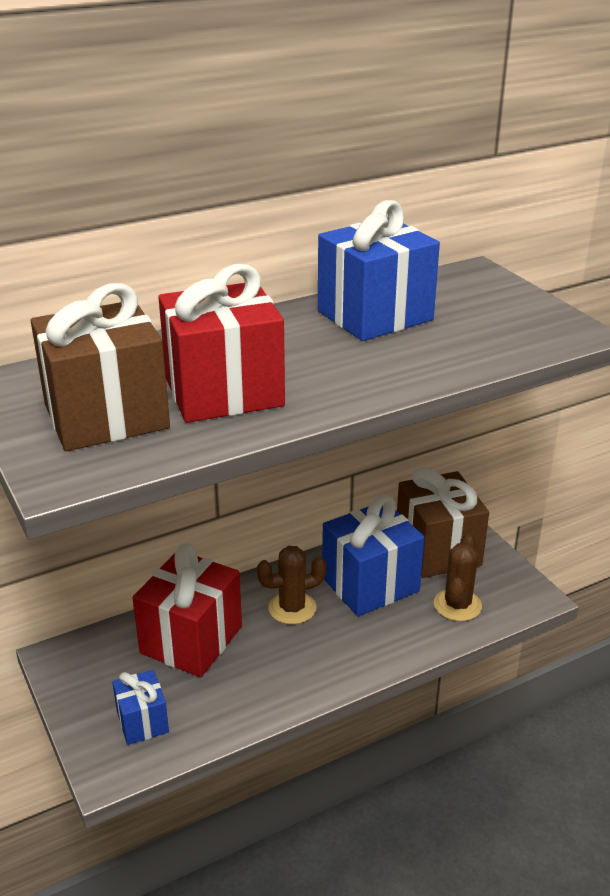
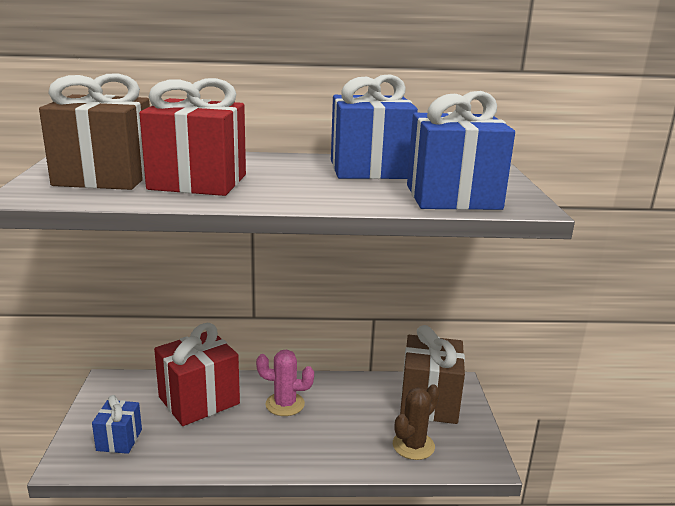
camera: 25 degrees right, 10 degrees down
brown cactus [257,546,327,625] -> pink cactus [256,350,314,416]
blue gift [322,495,424,616] -> blue gift moved to [407,91,515,210]

